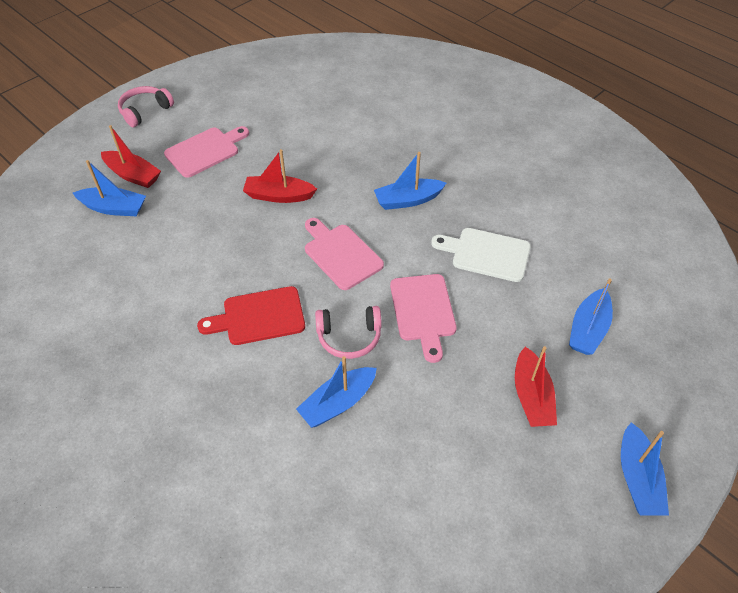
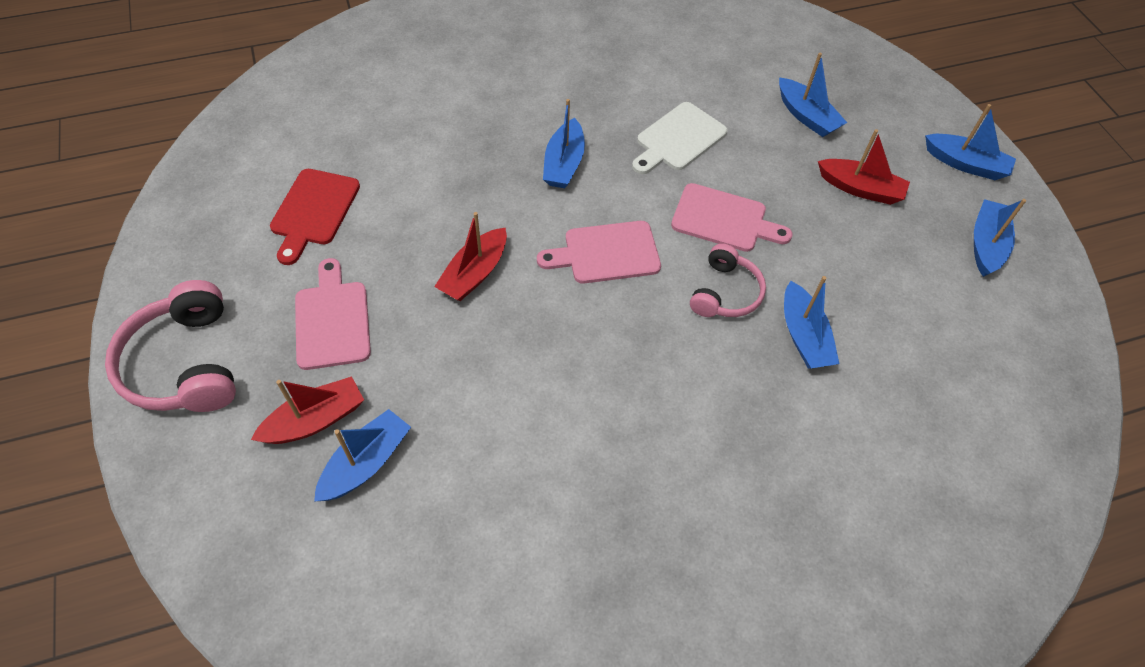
camera: 65 degrees left, 5 degrees up
pink headphones [118,86,174,127] -> pink headphones [105,280,236,412], size x1.59
red cutting board [197,286,305,345] -> red cutting board moved to [270,169,360,265]
none -> blue boat [974,199,1026,277]

